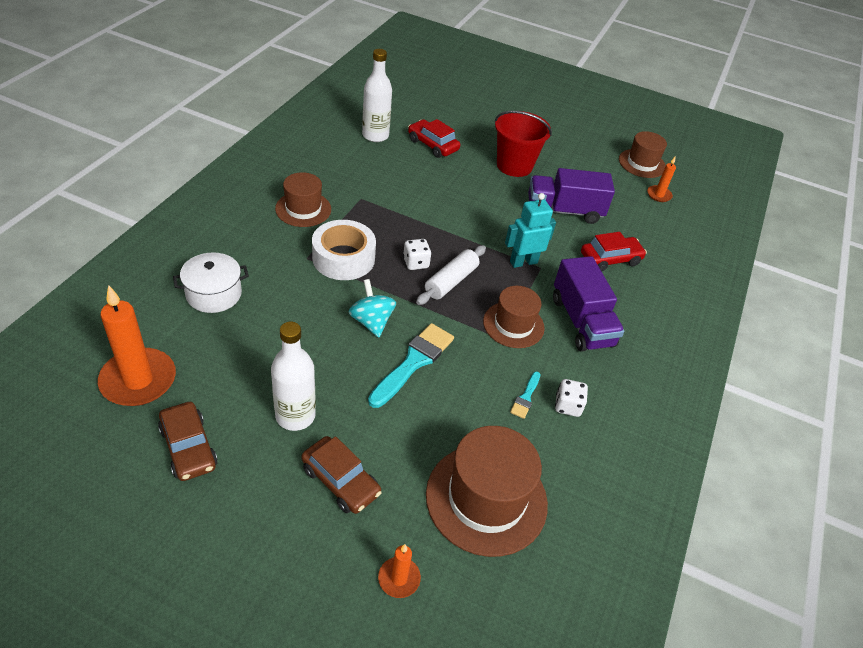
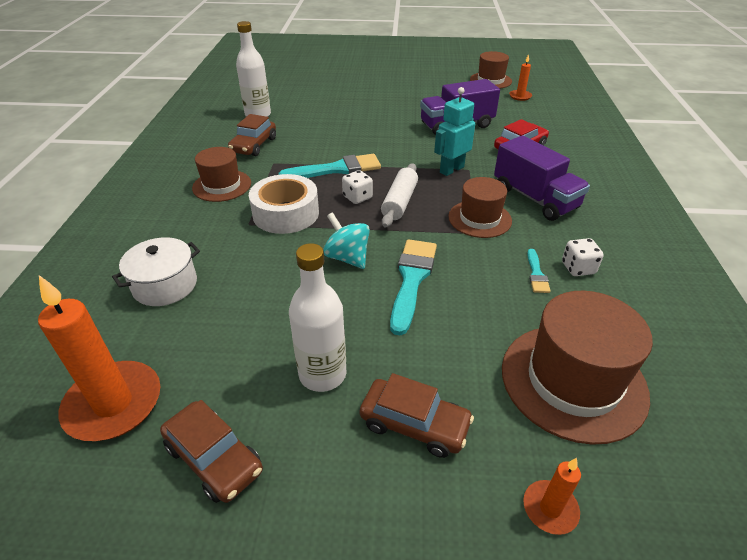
camera: 15 degrees left, 5 degrees down
red car [408,119,460,158] -> none
red bucket [494,111,552,177] -> none
none -> brown car [228,114,276,156]
none -> turquoise brush [278,154,381,178]

